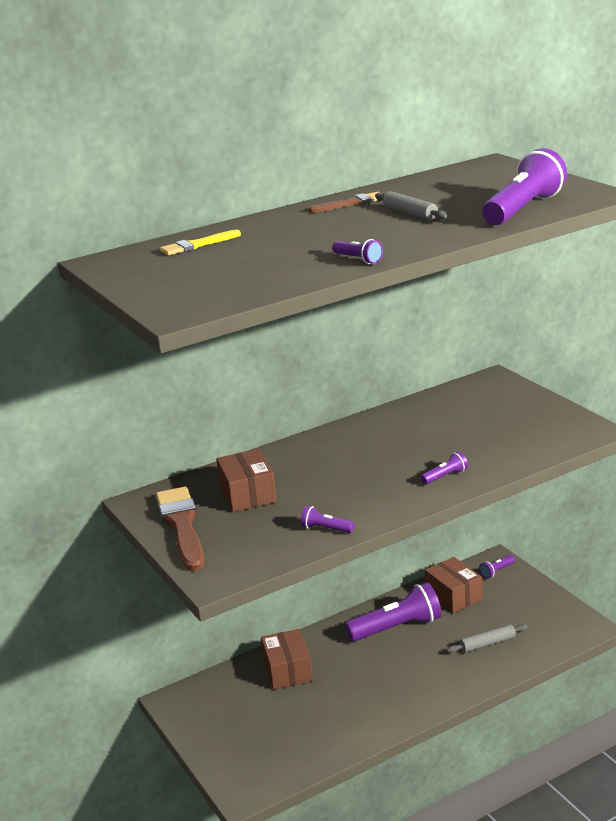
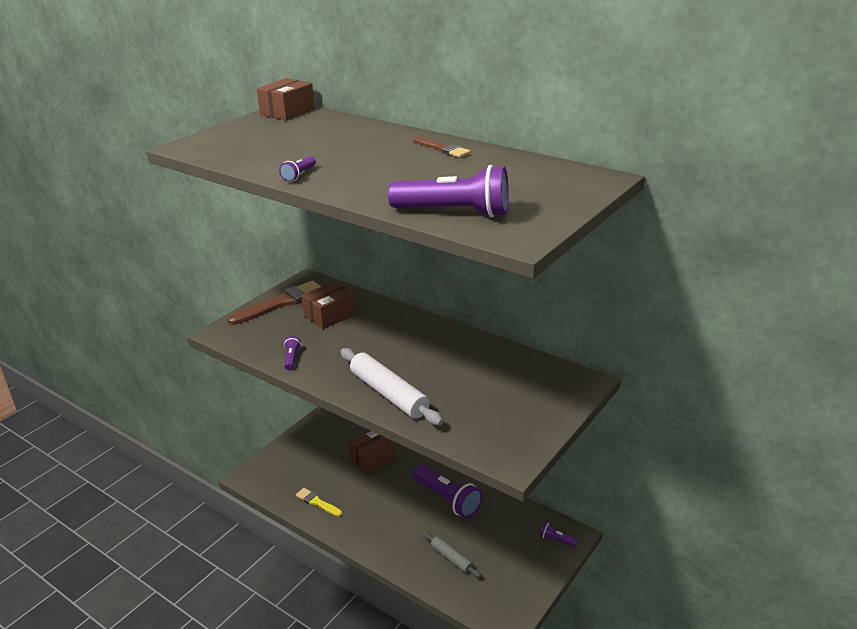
camera: 65 degrees right, 5 degrees up
yellow brush [160,230,241,255] -> yellow brush moved to [296,488,342,517]
grey rolling pin [375,191,447,220] -> none
purple flashlight [421,451,468,484] -> white rolling pin [340,348,443,425]
brown box [425,557,482,613] -> brown box moved to [257,78,315,120]

